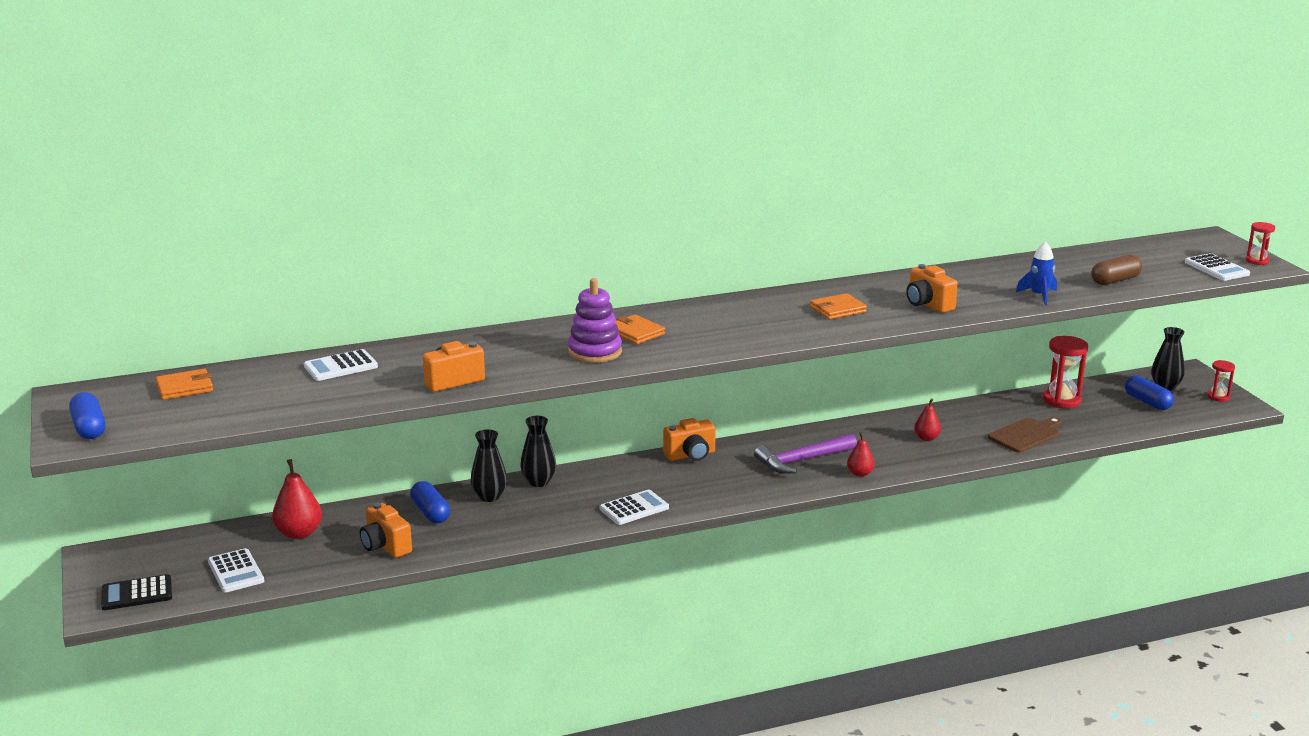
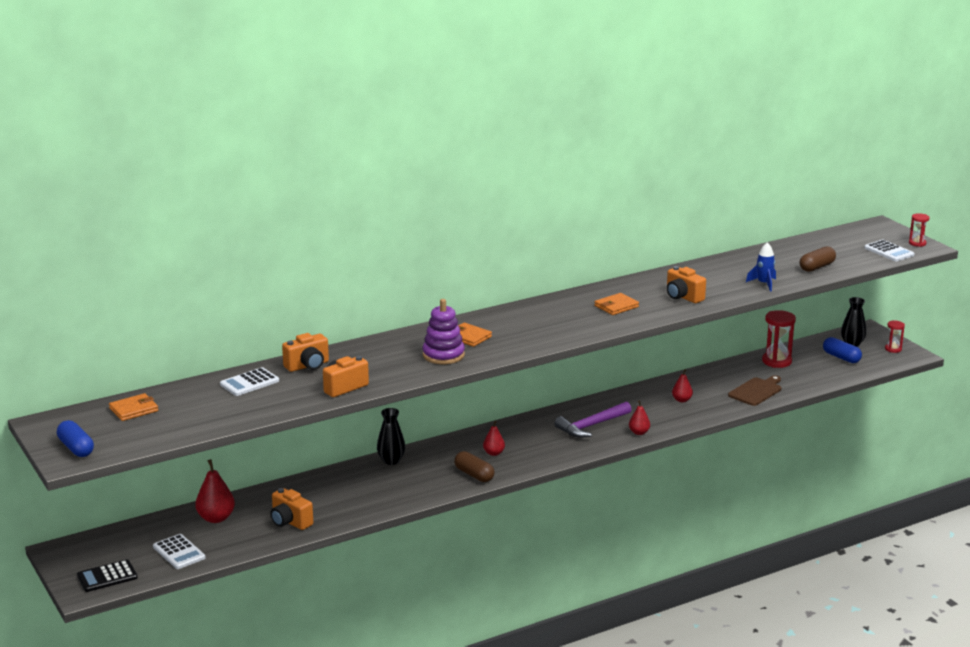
camera: 10 degrees left, 0 degrees up
blue capsule [410,481,450,523] -> none
black vase [471,429,507,502] -> none
white calculator [599,489,669,525] -> brown capsule [454,451,494,482]
orange camera [663,418,716,461] -> orange camera moved to [282,333,329,372]
none -> red pear [483,421,505,456]

